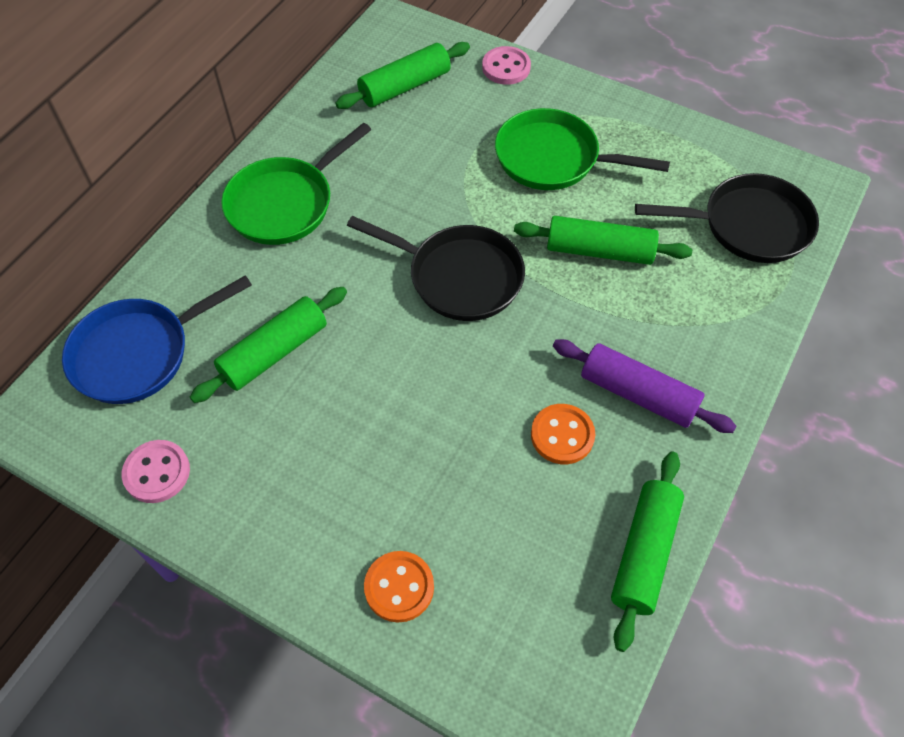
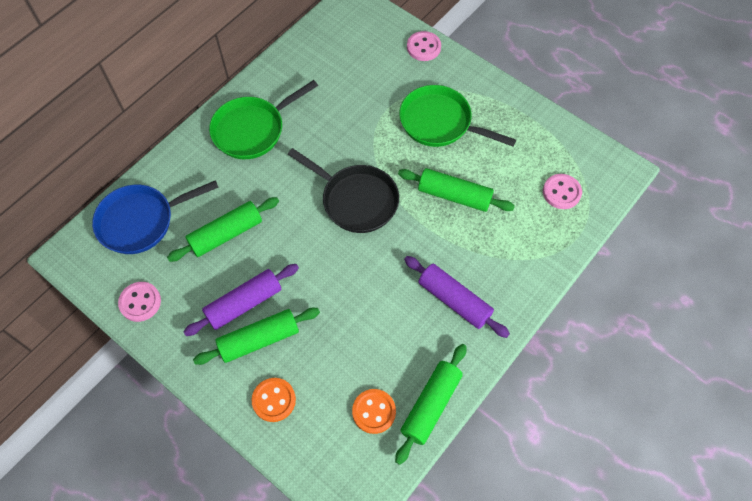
camera: 10 degrees right, 5 degrees up
green rolling pin [335,42,470,109] -> green rolling pin moved to [193,308,320,365]
orange button [531,404,595,464] -> orange button moved to [352,389,396,434]
black pan [635,173,819,263] -> pink button [543,174,582,209]
none -> purple rolling pin [184,264,299,336]

